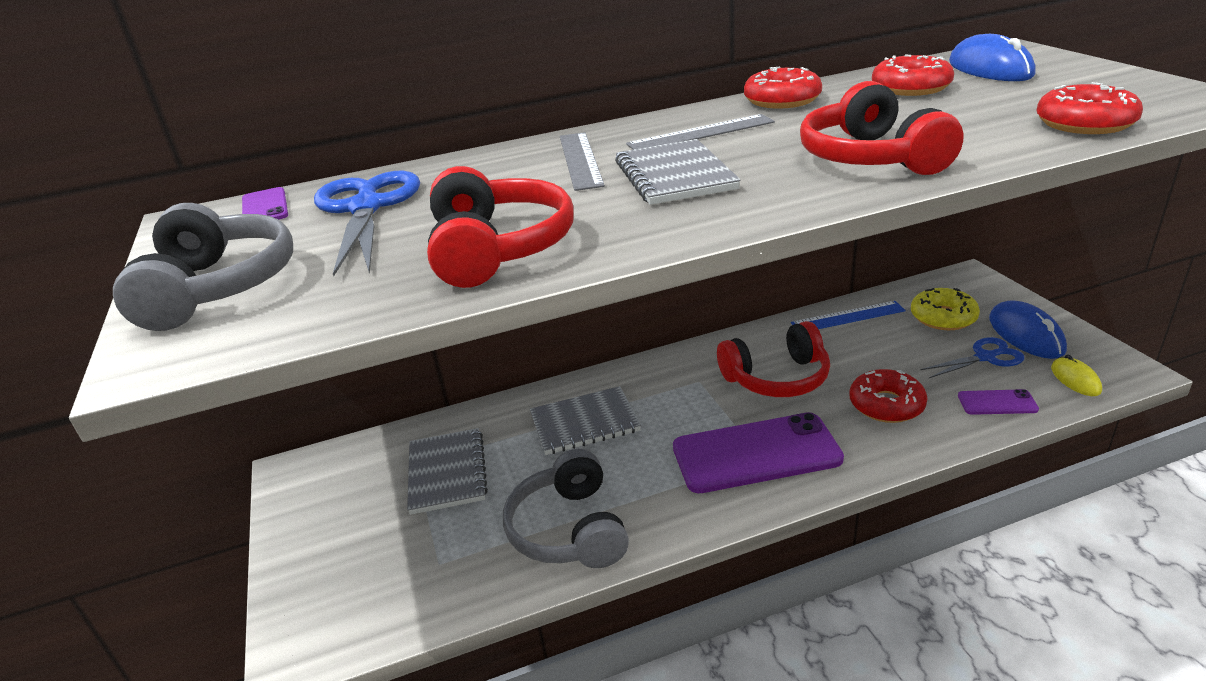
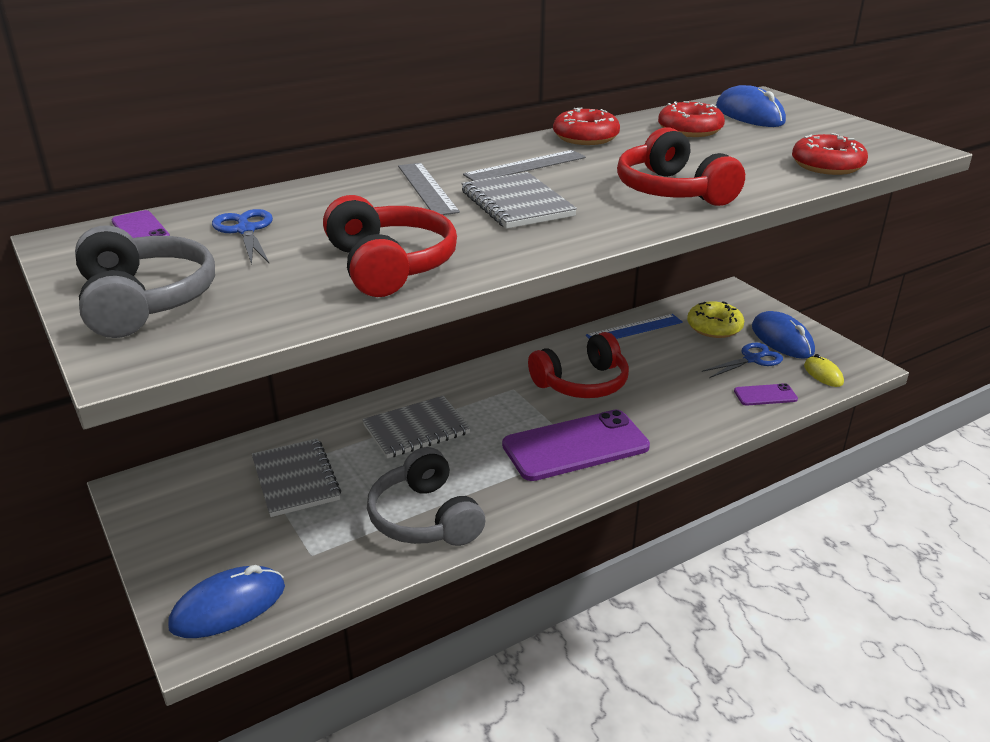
camera: 15 degrees left, 0 degrees up
blue scissors [314,171,420,276] -> blue scissors [212,209,273,265], size x0.61
red donut [849,369,928,423] -> none
none -> blue mouse [168,565,285,638]

